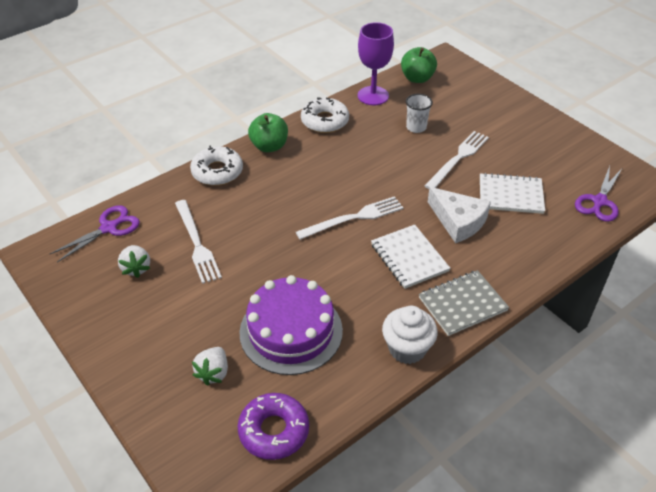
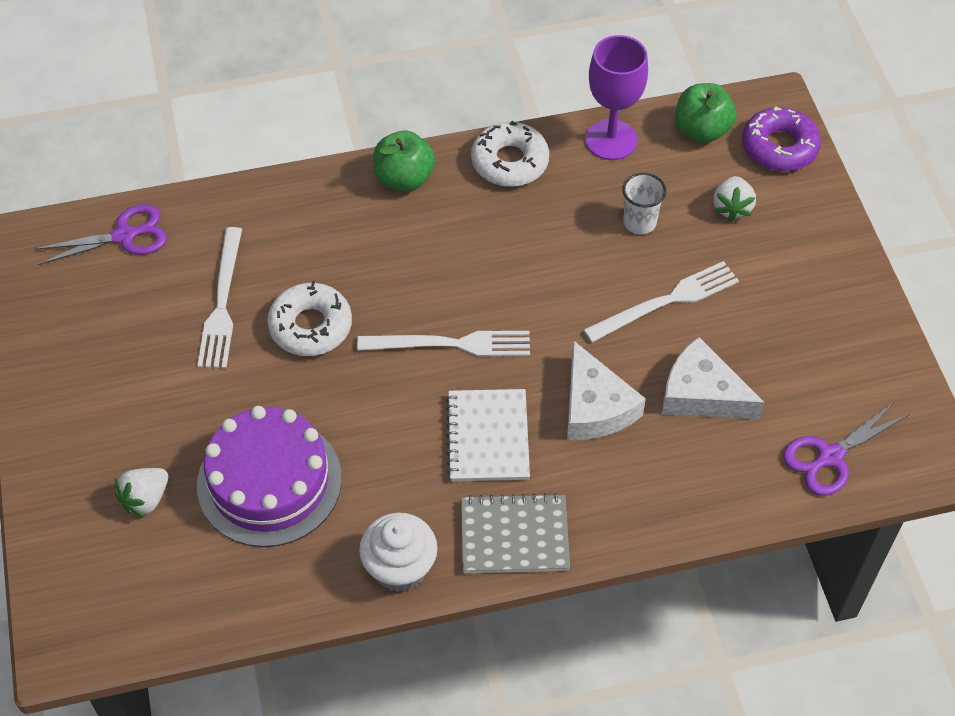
camera: 25 degrees right, 10 degrees up
white strawberry [118,245,150,278] -> white strawberry moved to [713,176,756,222]
white donut [190,145,243,186] -> white donut moved to [267,281,352,356]
purple donut [238,393,309,460] -> purple donut moved to [742,106,821,171]
white notebook [480,173,545,214] -> white cheese [662,337,765,420]

